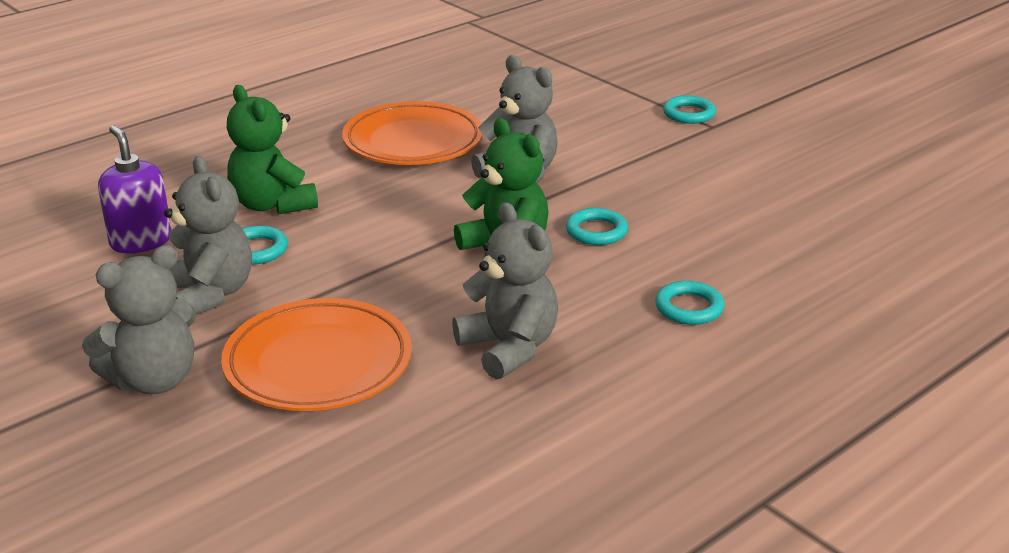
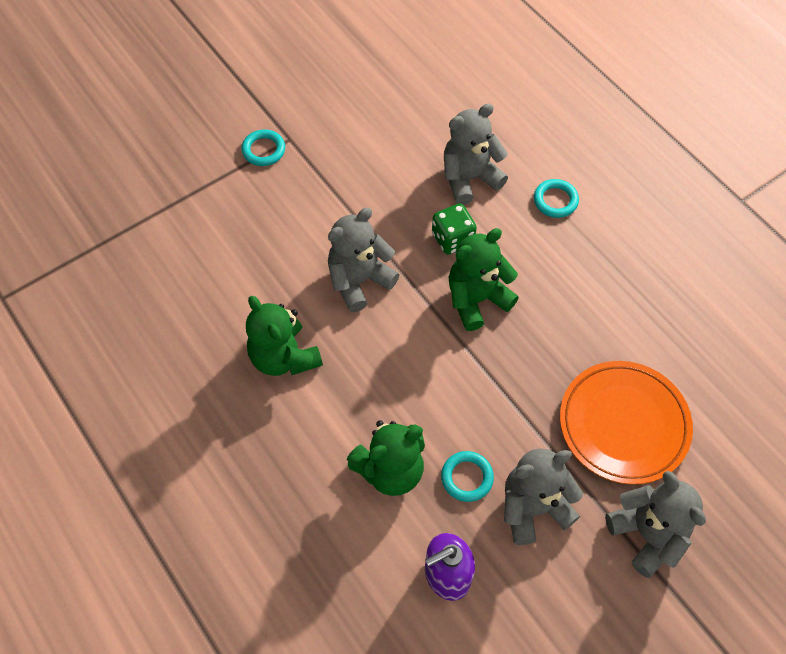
camera: 85 degrees left, 30 degrees up
orange plate [342,101,483,165] -> green teddy bear [246,296,323,376]
grey teddy bear [452,202,558,380] -> grey teddy bear moved to [444,103,508,205]
turquoise ring [566,208,628,245] -> green dice [432,204,477,254]

